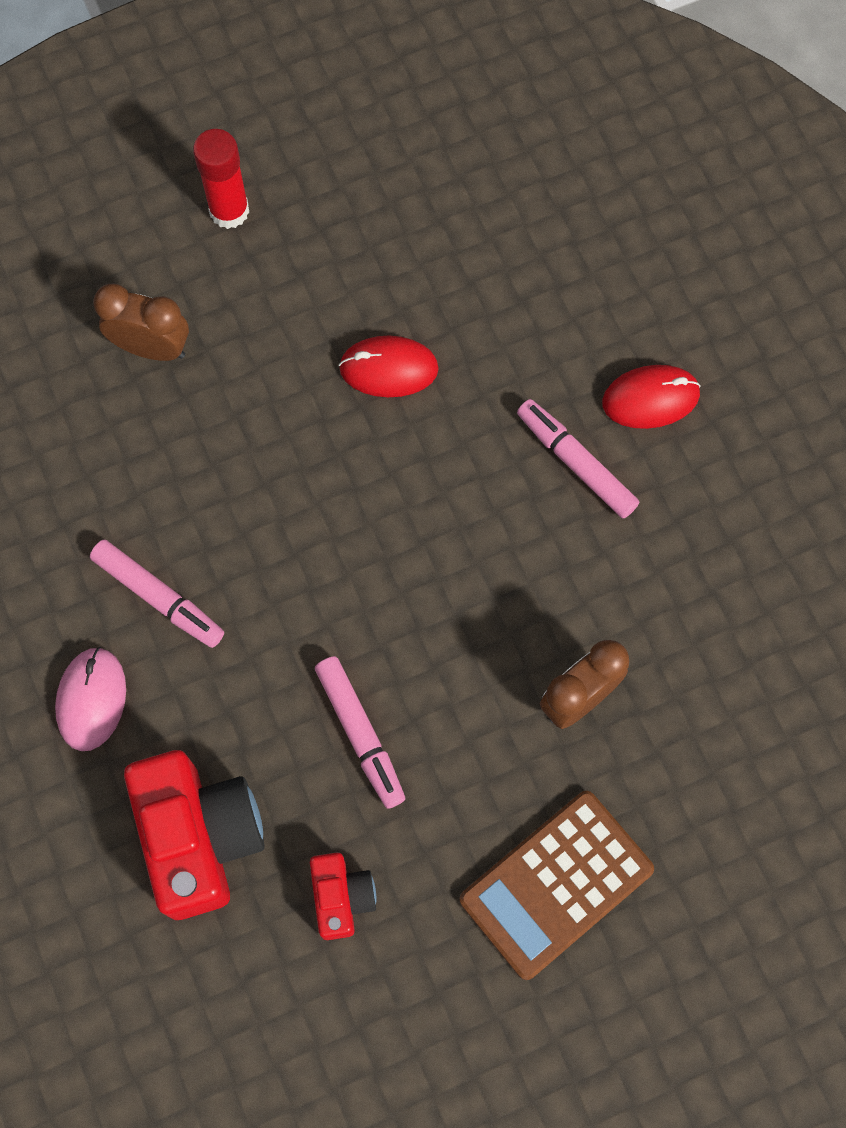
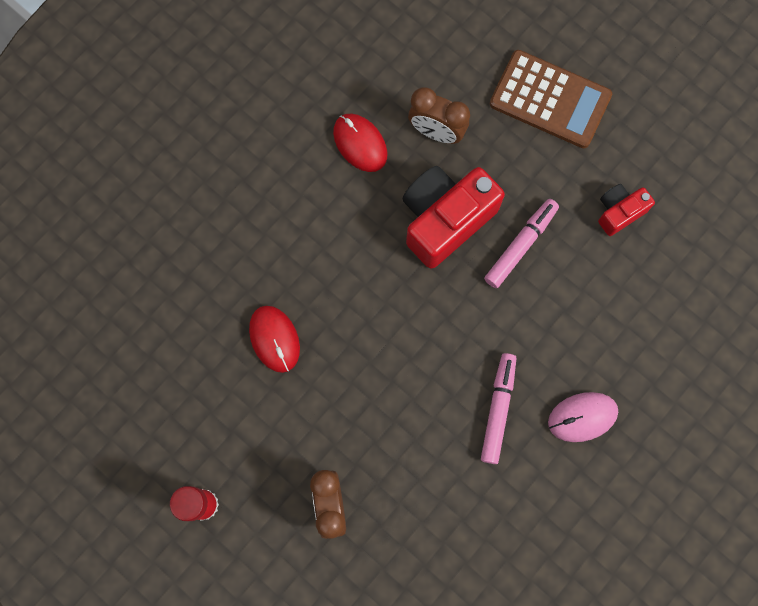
camera: 115 degrees left, 5 degrees up
red camera [124,750,265,920] -> red camera moved to [402,166,505,269]
pink marker [517,399,639,518] -> none
red mouse [602,365,701,429] -> red mouse moved to [333,113,388,172]

